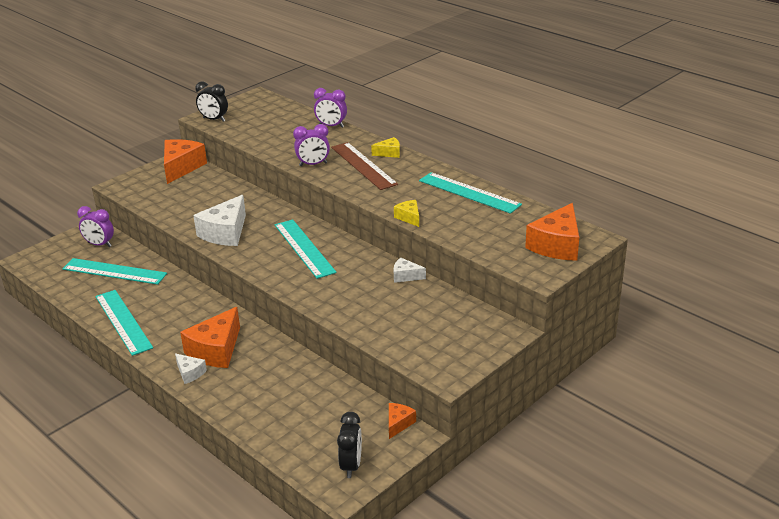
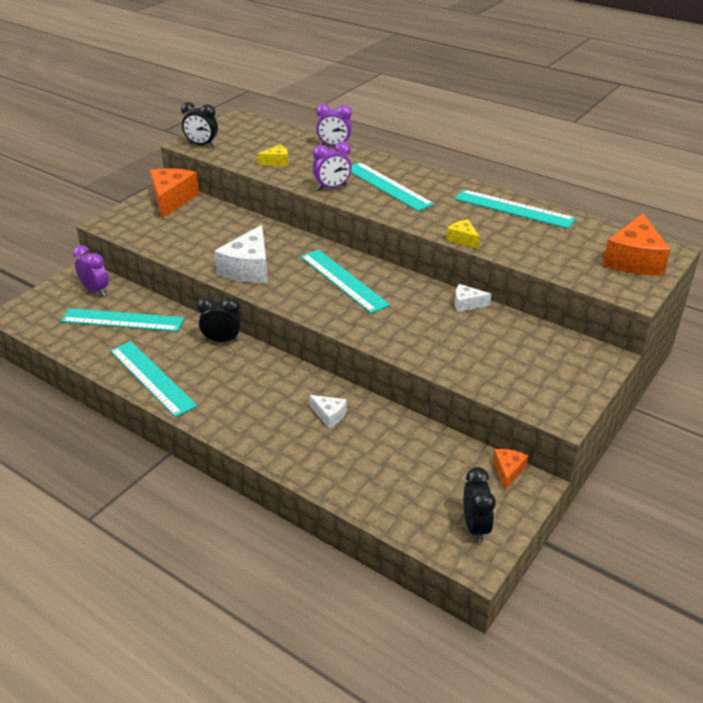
camera: 10 degrees left, 5 degrees up
purple clock [77,206,114,247] -> purple clock turned 150 degrees counterclockwise [73,245,109,296]
white cheese [175,353,207,384] -> white cheese moved to [309,395,347,428]
orange cheese [180,307,240,368] -> none
brown ruler [331,142,398,190] -> turquoise ruler [351,162,434,211]
yellow cheese [371,137,400,158] -> yellow cheese moved to [258,145,288,166]
none -> black clock [197,297,242,342]

